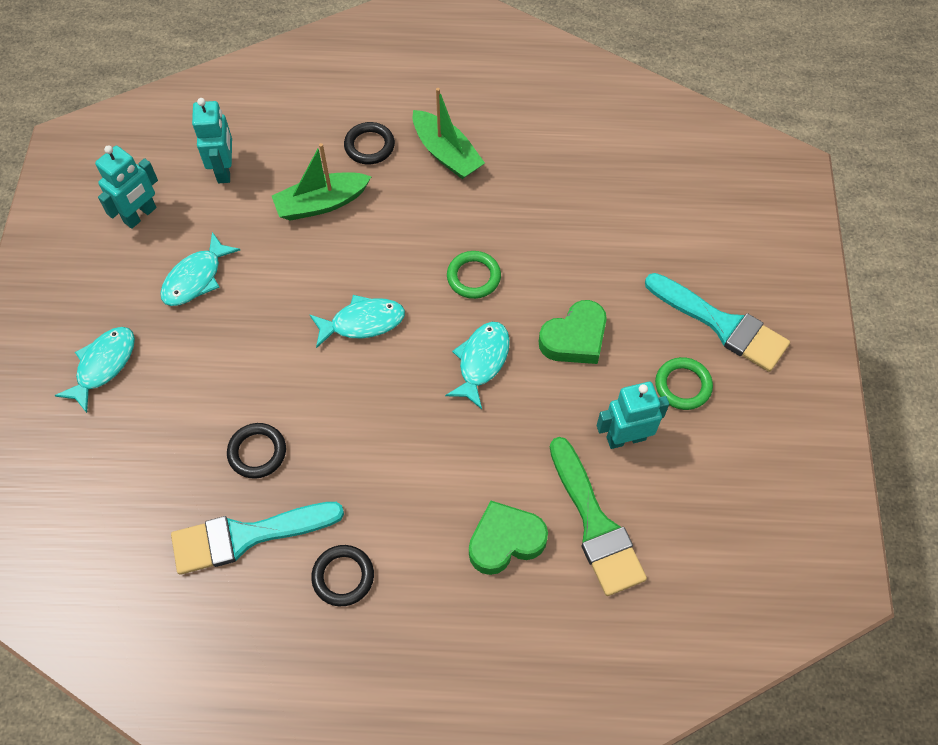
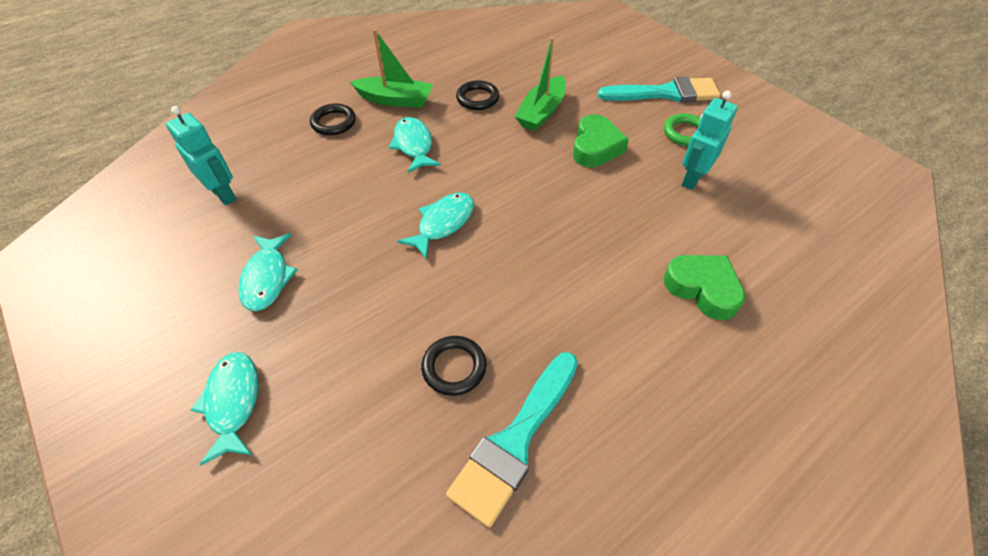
camera: 40 degrees left, 10 degrees down
turquoise robot [95,145,158,229] -> none
green boat [272,143,371,221] -> green boat moved to [515,37,566,131]
black ring [311,545,374,606] -> black ring moved to [456,80,499,110]
turquoise fish [445,322,510,409] -> turquoise fish moved to [389,117,441,173]
green ring [447,251,501,299] -> none
green heart [469,500,548,575] -> green heart turned 105 degrees clockwise [664,255,745,320]
green brush [550,437,647,596] -> none

